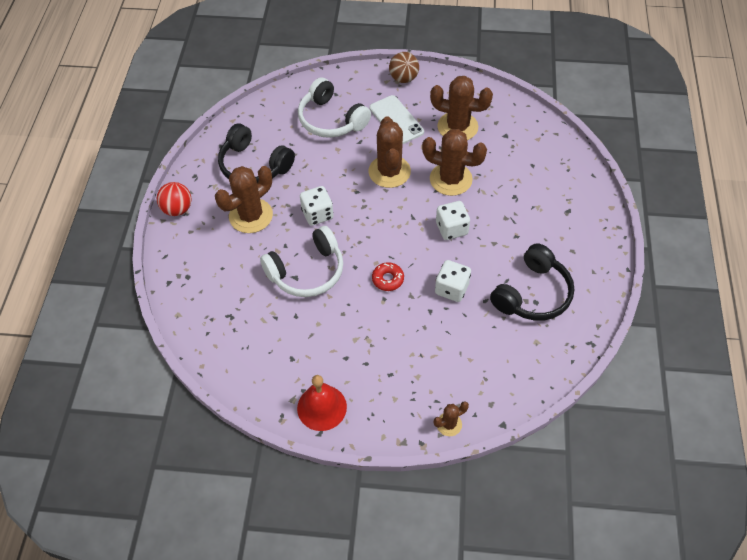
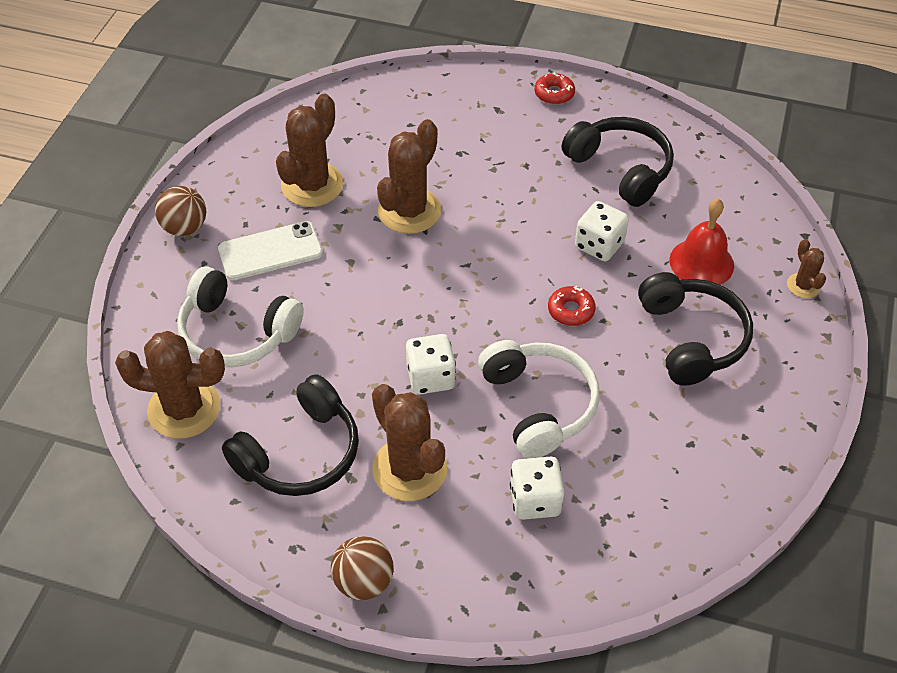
camera: 80 degrees left, 5 degrees down
red ball [157,182,192,216] -> brown ball [331,536,393,600]
red bell [297,375,347,431] -> red bell moved to [669,198,734,285]
white headphones [298,77,371,138] -> white headphones turned 60 degrees clockwise [177,266,304,367]
brown cactus [368,116,411,188] -> brown cactus moved to [115,331,225,439]
white dice [436,201,470,240] -> white dice moved to [510,457,564,520]
none -> red donut [535,73,575,105]
none -> black headphones [638,272,753,386]

